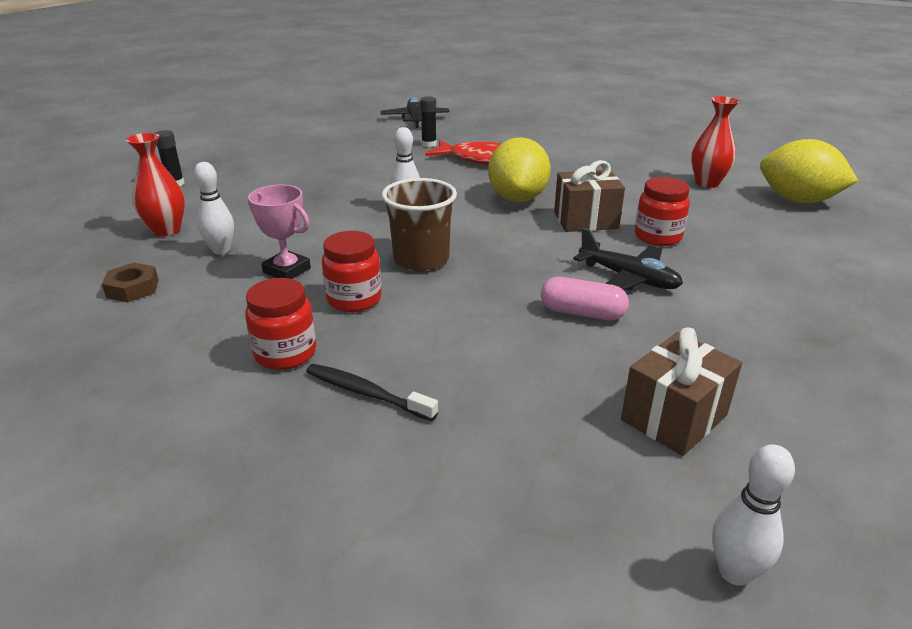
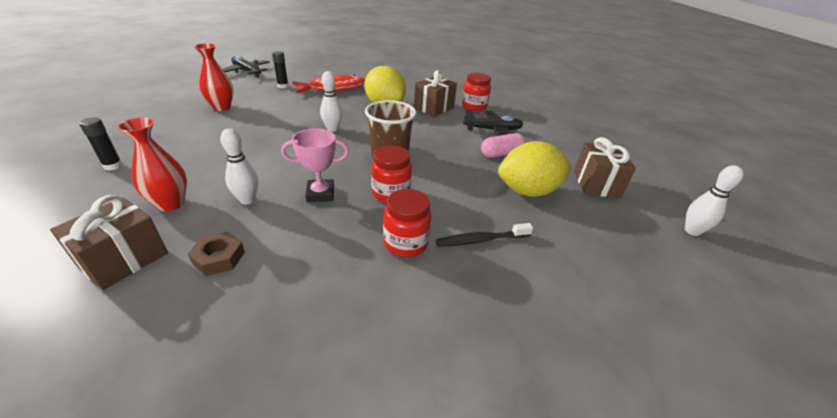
camera: 45 degrees left, 5 degrees up
red vase [691,96,740,188] -> red vase moved to [194,43,234,111]
yellow lemon [760,139,858,203] -> yellow lemon moved to [498,141,572,197]
none -> brown gift [50,195,168,290]

